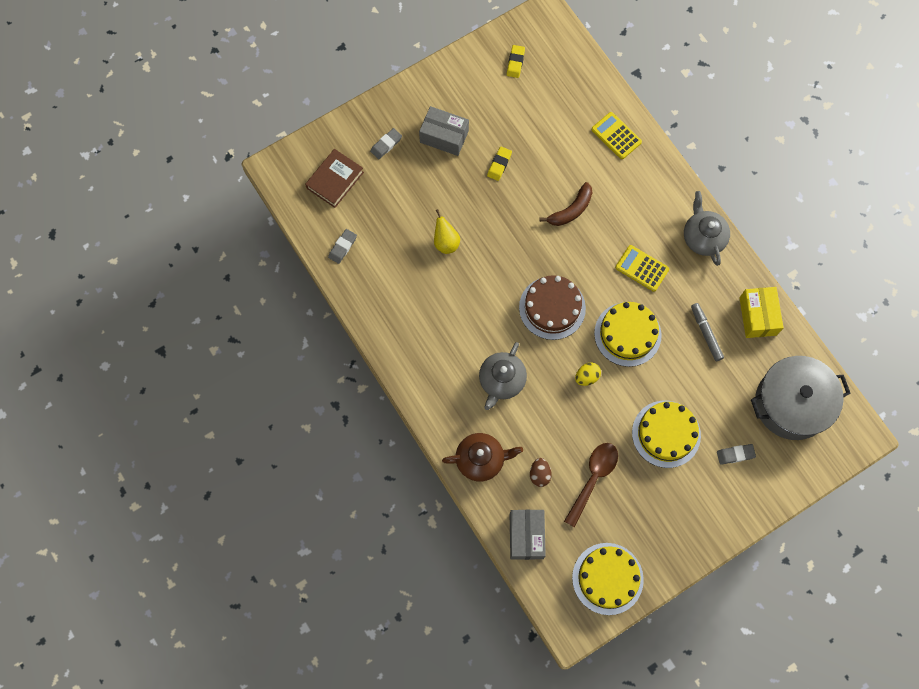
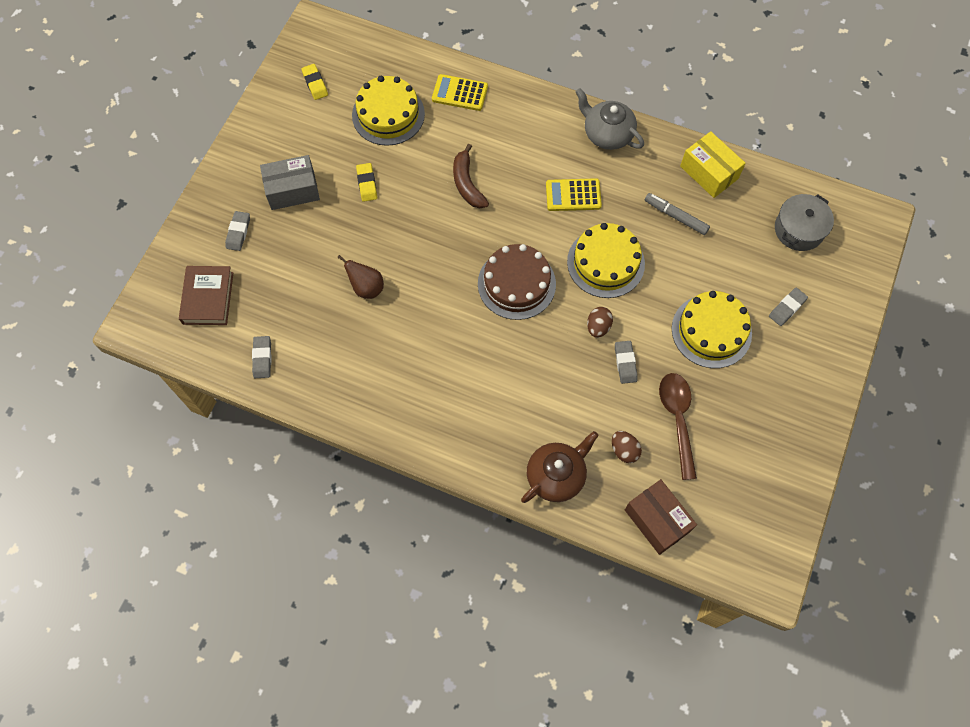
camera: 35 degrees left, 5 degrees down
yellow pear [434,209,460,254] -> brown pear [337,255,384,299]
grey teapot [479,342,527,410] -> none
grey box [510,510,546,560] -> brown box [625,479,697,555]
brown banana [539,182,592,226] -> brown banana turned 150 degrees clockwise [453,144,489,209]
yellow cake [572,543,644,615] -> yellow cake moved to [352,76,425,146]
yellow egg [575,362,601,386] -> brown egg [587,307,613,338]
grey pot [751,356,850,440] -> grey pot [775,194,834,251], size x0.59
none -> grey eraser [615,341,638,384]

